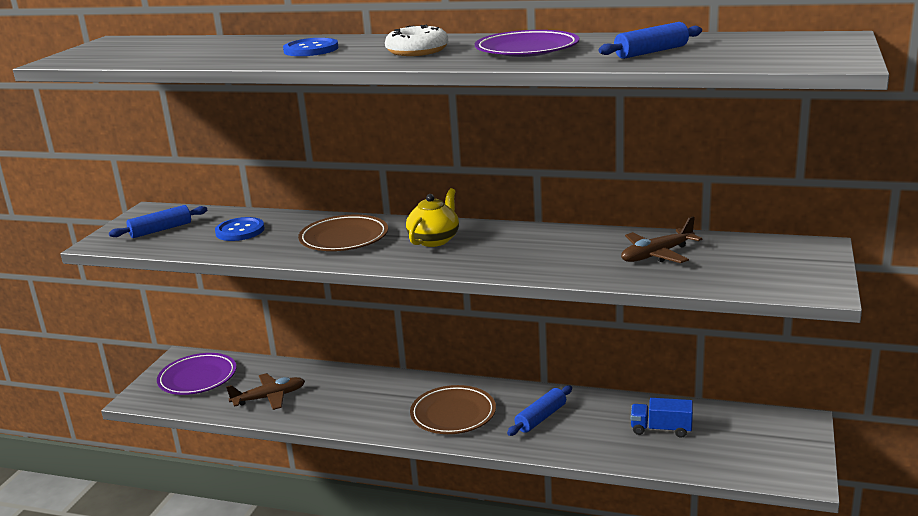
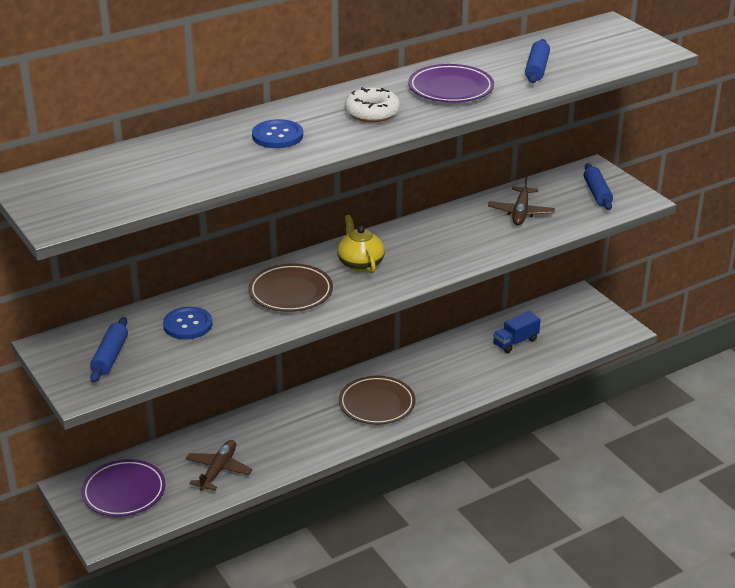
camera: 50 degrees left, 10 degrees up
blue rolling pin [507,386,572,436] -> blue rolling pin moved to [584,163,613,210]

